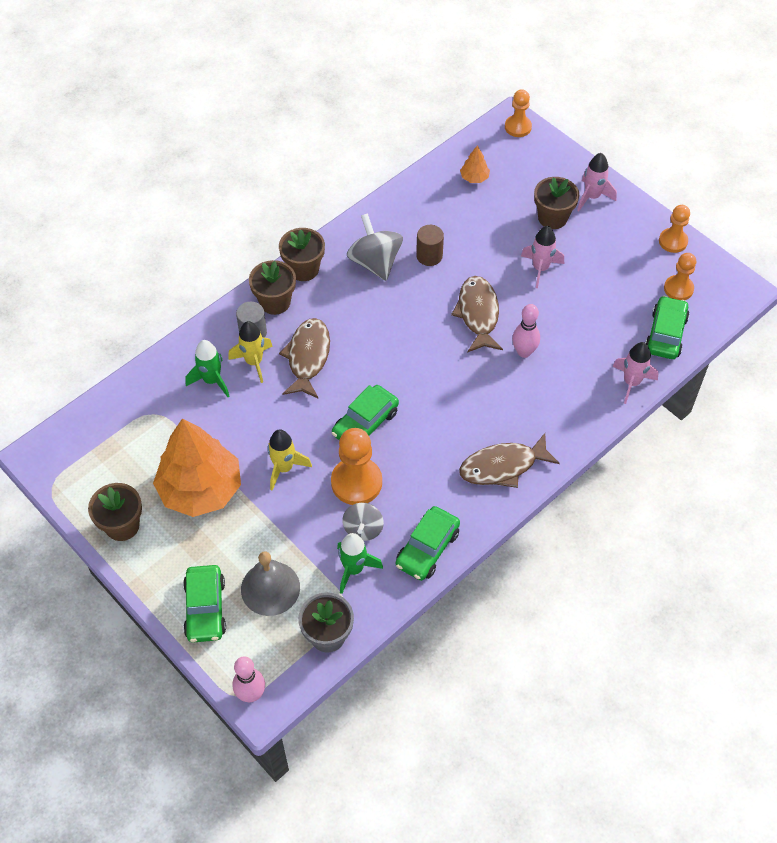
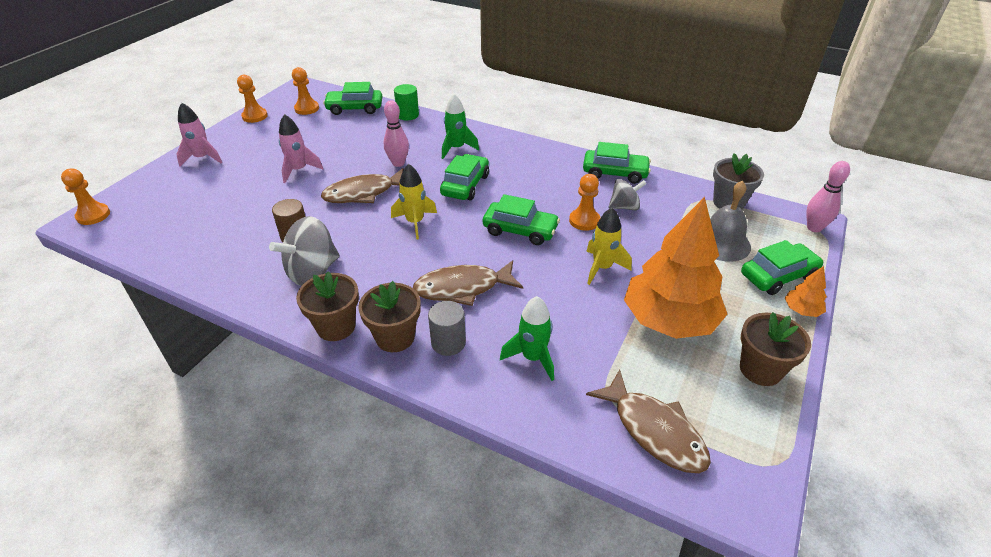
camera: 110 degrees left, 15 degrees down
yellow rocket [228,321,273,383] -> yellow rocket moved to [391,164,437,240]
orange pawn [331,428,382,505] -> orange pawn [569,174,600,231], size x0.63
green rocket [337,533,383,594] -> green rocket moved to [442,94,479,159]
brown fish [459,433,560,488] -> brown fish moved to [586,370,711,473]
orange tree [460,145,490,183] -> orange tree moved to [785,266,827,317]
brown flower pot [534,177,579,229] -> none
pink rocket [612,342,658,404] -> green cylinder [394,84,419,120]
none -> green car [440,154,489,200]

